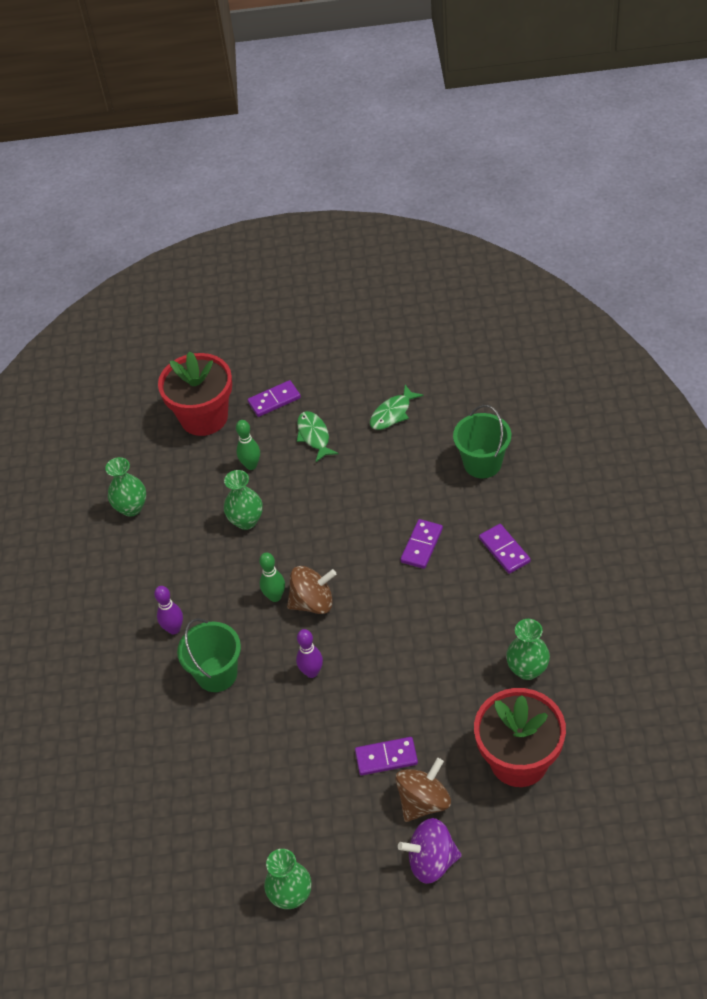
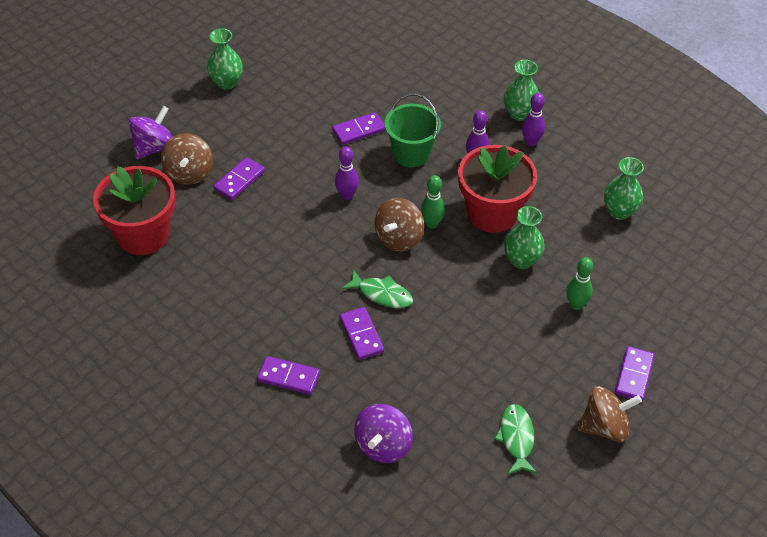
camera: 130 degrees right, 0 degrees up
red flower pot [158,351,232,436] -> red flower pot moved to [458,145,537,233]
green fish [297,411,339,462] -> green fish moved to [342,269,413,308]
green bucket [453,405,511,478] -> purple spinning top [354,404,413,463]
green vase [506,619,550,680] -> green vase moved to [504,60,539,121]
none -> purple domino [332,112,385,145]
none -> purple bowling pin [522,93,545,146]
none -> brown spinning top [578,386,642,442]

